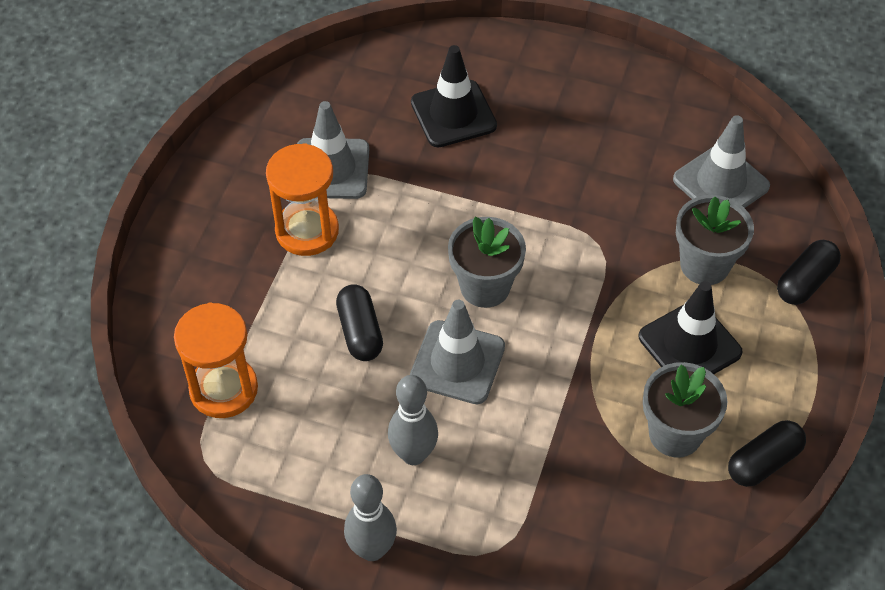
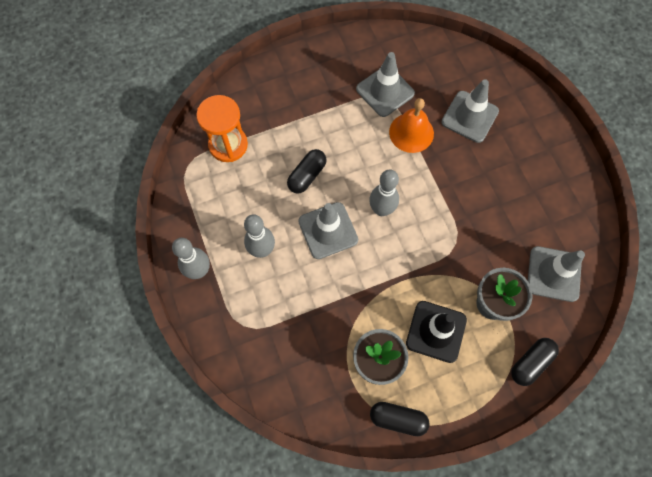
camera: 50 degrees right, 15 degrees up
orange hourglass [266,143,339,256] -> none
black traffic cone [411,45,497,147] -> grey traffic cone [441,80,499,143]
grey flower pot [448,217,526,308] -> grey bowling pin [369,169,399,216]
black capsule [777,240,841,305] -> black capsule turned 45 degrees counterclockwise [511,338,559,386]
none -> orange bell [389,98,434,153]

